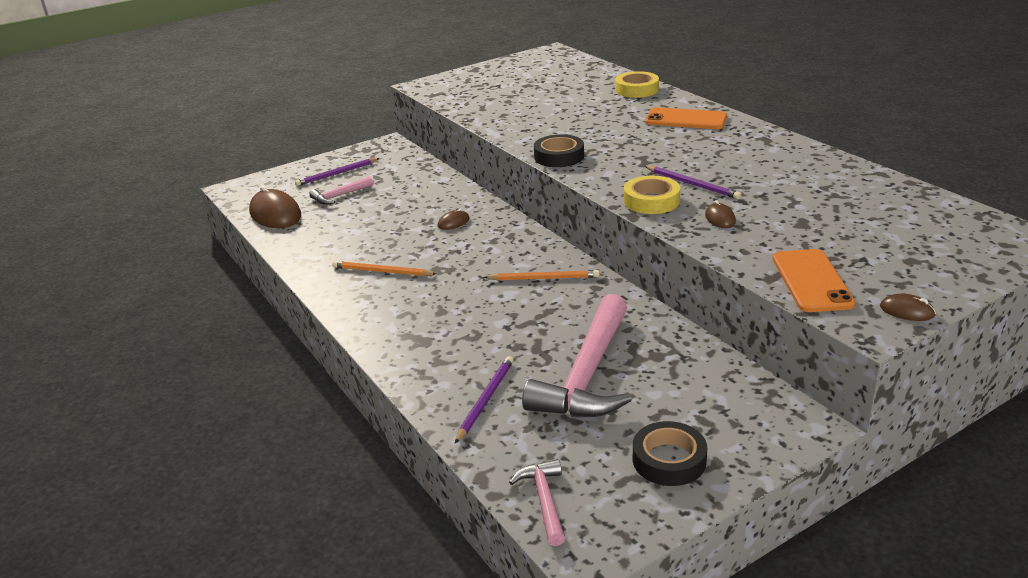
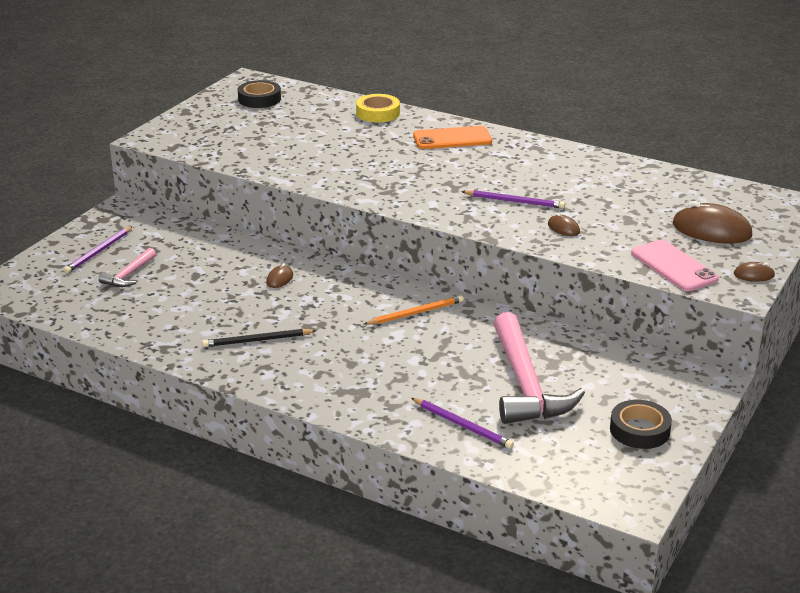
camera: 30 degrees left, 0 degrees up
brown mouse [249,186,301,228] -> brown mouse moved to [673,201,752,244]
orange pencil [332,261,437,276] -> black pencil [202,329,317,347]
purple pencil [455,356,514,443] -> purple pencil turned 135 degrees clockwise [411,398,514,449]
pink hammer [509,459,565,546] -> none
black tape [534,134,584,167] -> black tape moved to [238,80,281,108]
yellow tape [624,176,680,214] -> none
orange phone [773,249,856,312] -> pink phone [631,240,719,291]

